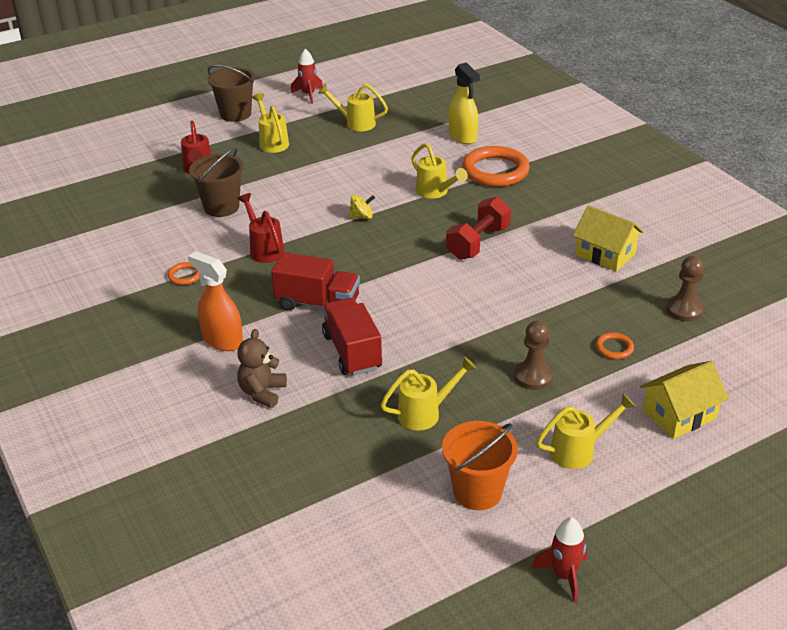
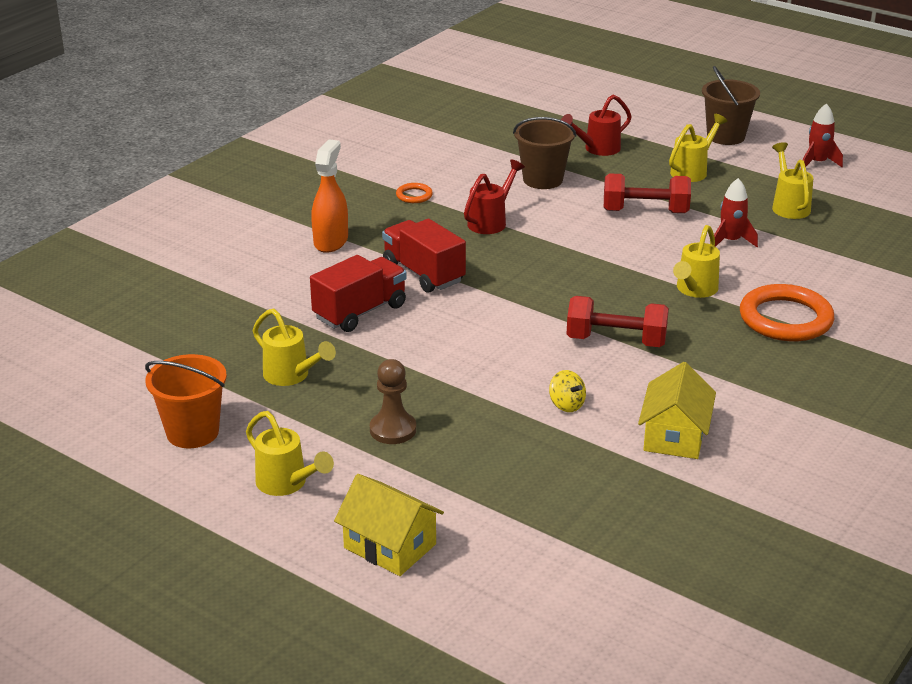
camera: 65 degrees right, 5 degrees down
brown teddy bear [237,329,287,408] -> none
red truck [271,252,360,311] -> red truck turned 150 degrees clockwise [382,219,466,293]
yellow spinning top [349,195,375,219] -> yellow spinning top moved to [549,370,586,412]
yellow spray bottle [449,62,480,144] -> none
red rocket [531,518,587,603] -> red rocket moved to [714,178,758,247]
orange ring [596,332,634,359] -> none
brown pawn [666,256,704,322] -> none
none -> red dumbbell [604,173,691,213]

